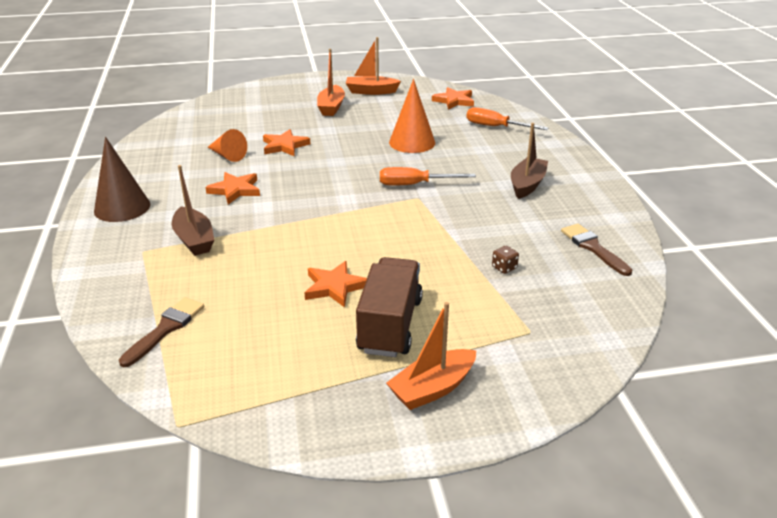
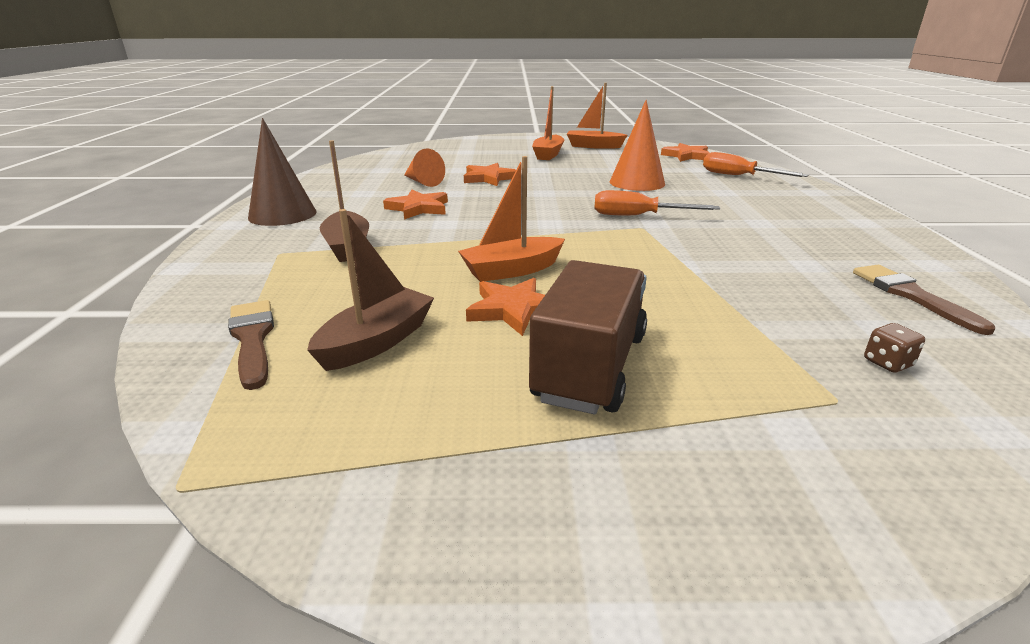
camera: 10 degrees right, 5 degrees down
brown brush [119,297,204,367] -> brown brush turned 60 degrees counterclockwise [228,300,274,390]
orange boat [386,302,476,410] -> orange boat moved to [458,156,565,282]
brown dice [492,246,519,274] -> brown dice moved to [864,323,925,373]
brown boat [511,123,548,199] -> brown boat moved to [307,209,434,371]

